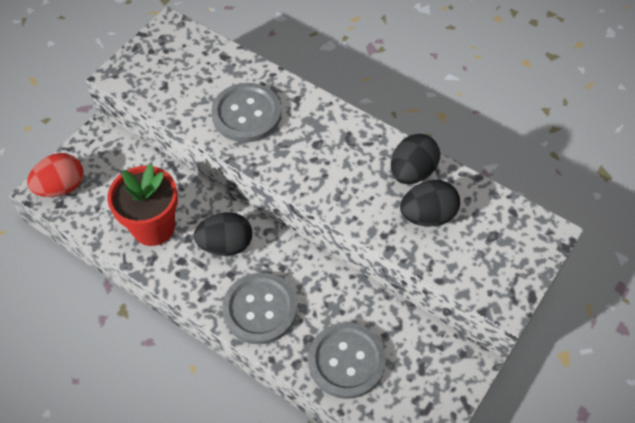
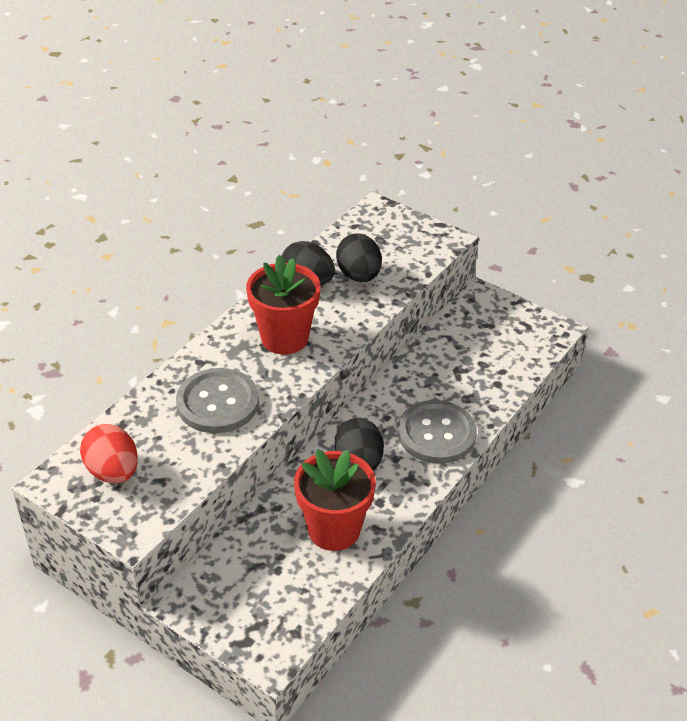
camera: 90 degrees left, 15 degrees down
red egg [27,153,83,197] -> red egg moved to [80,424,138,483]
grey button [308,322,386,399] -> none
none -> red flower pot [246,255,320,354]

